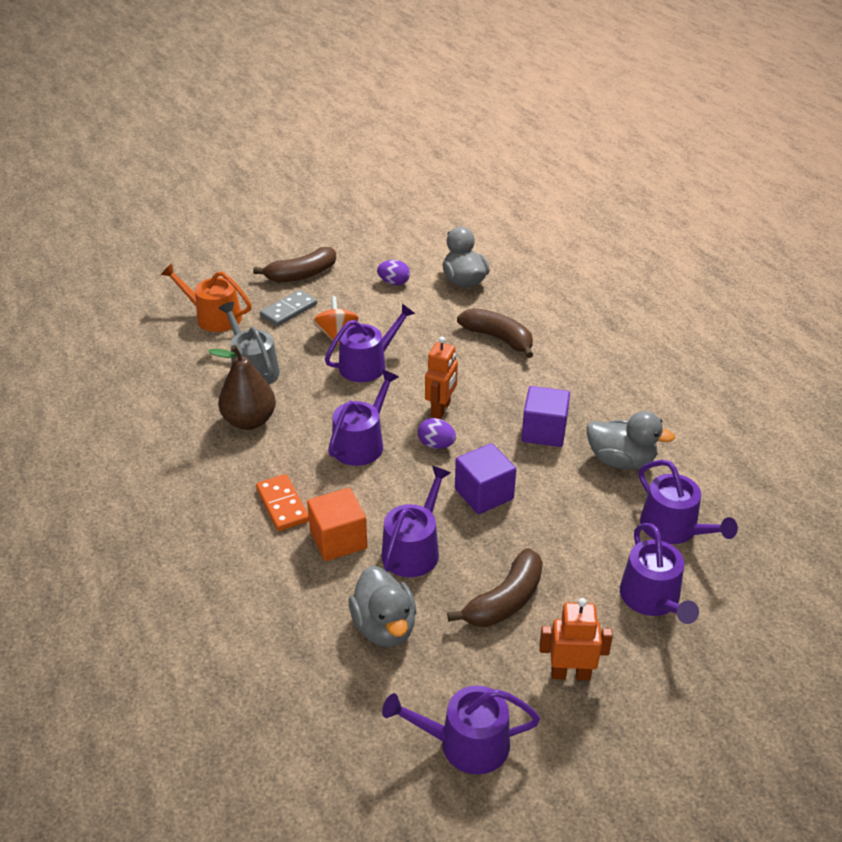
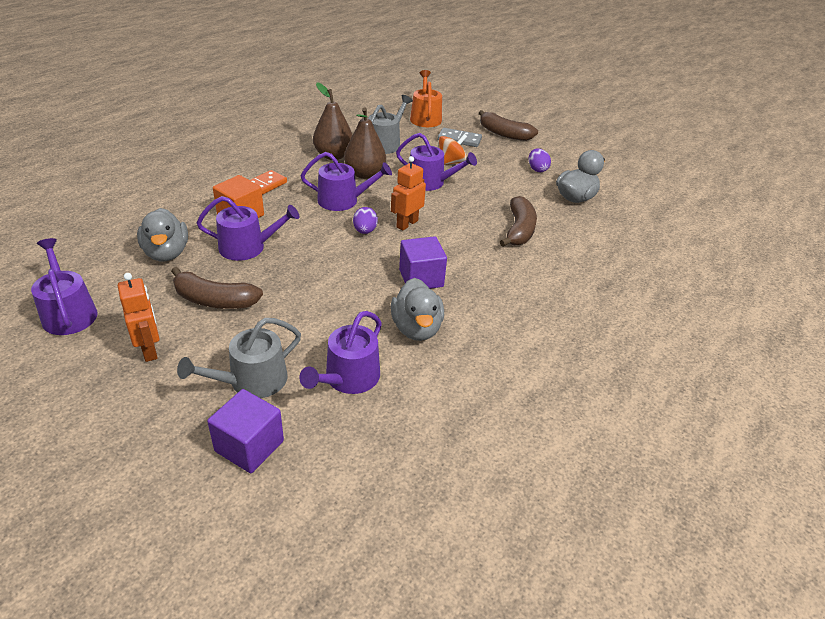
camera: 60 degrees right, 0 degrees up
grey duck [349,566,417,647] -> grey duck turned 60 degrees counterclockwise [137,208,188,261]
orange robot [425,337,458,419] -> orange robot turned 135 degrees clockwise [391,156,426,230]
purple cube [455,443,516,514] -> purple cube moved to [207,389,284,473]
purple watering can [620,523,699,624] -> grey watering can [177,318,301,398]
none -> brown pear [344,107,386,179]

